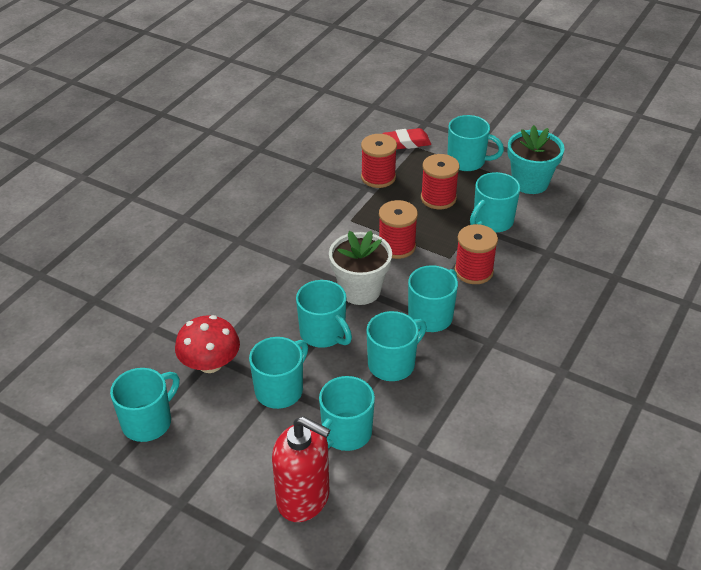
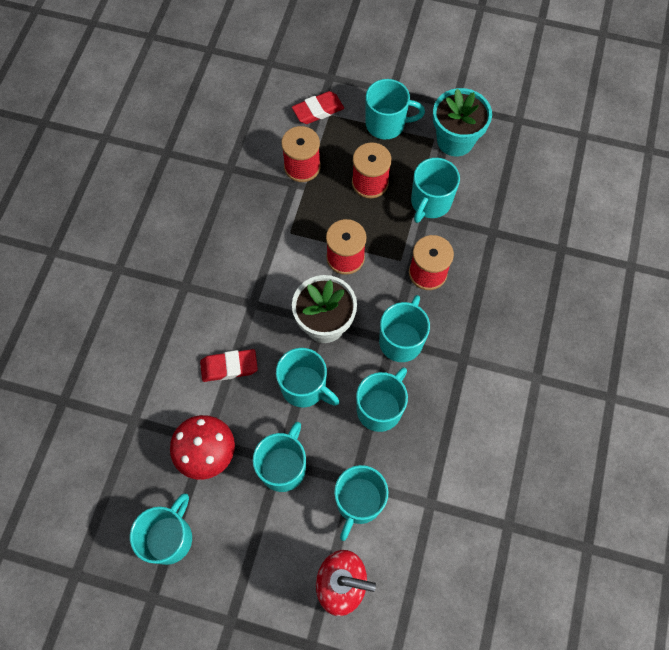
camera: 15 degrees left, 25 degrees up
none -> red eraser [200,349,258,382]

